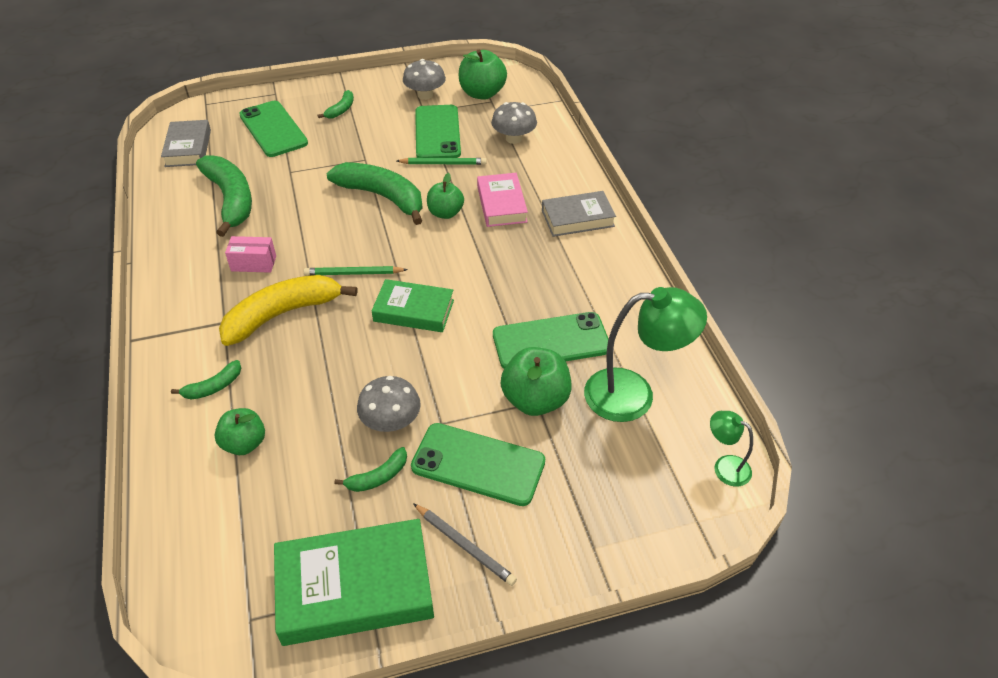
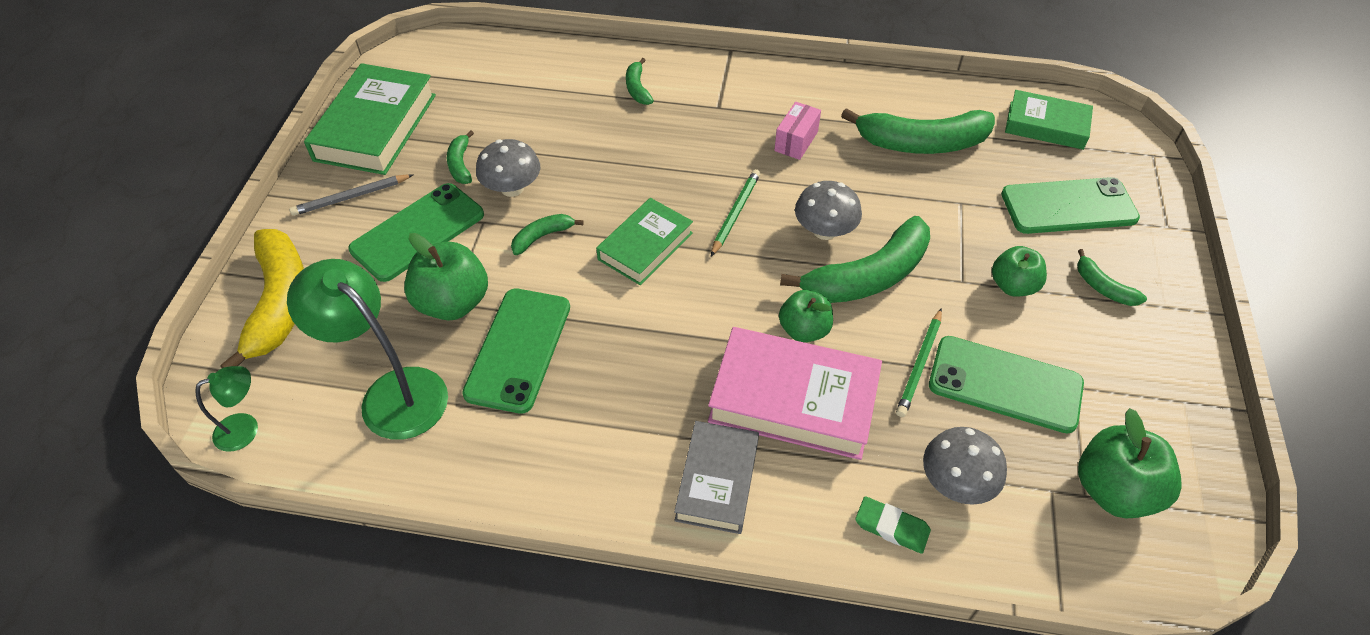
camera: 115 degrees right, 5 degrees up
grey book [161,120,211,167] -> green book [1005,90,1093,150]
green apple [214,408,265,455] -> green apple moved to [992,246,1047,297]
yellow banana [219,275,357,346] -> yellow banana moved to [220,229,304,368]
grey mushroom [403,59,446,100] -> grey mushroom moved to [795,181,862,240]
pink book [477,173,528,227] -> pink book [708,327,882,460], size x1.58
green lamp [584,287,707,422] -> green lamp turned 105 degrees clockwise [287,259,448,440]
none -> green banana [511,214,584,255]
none -> green eraser [855,496,931,554]

